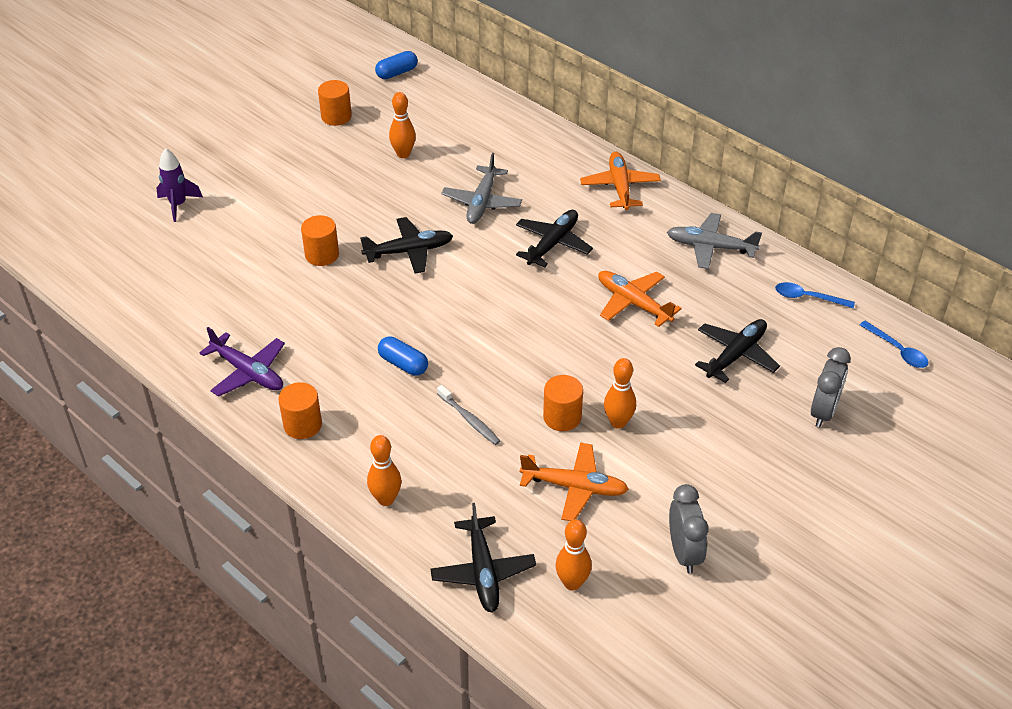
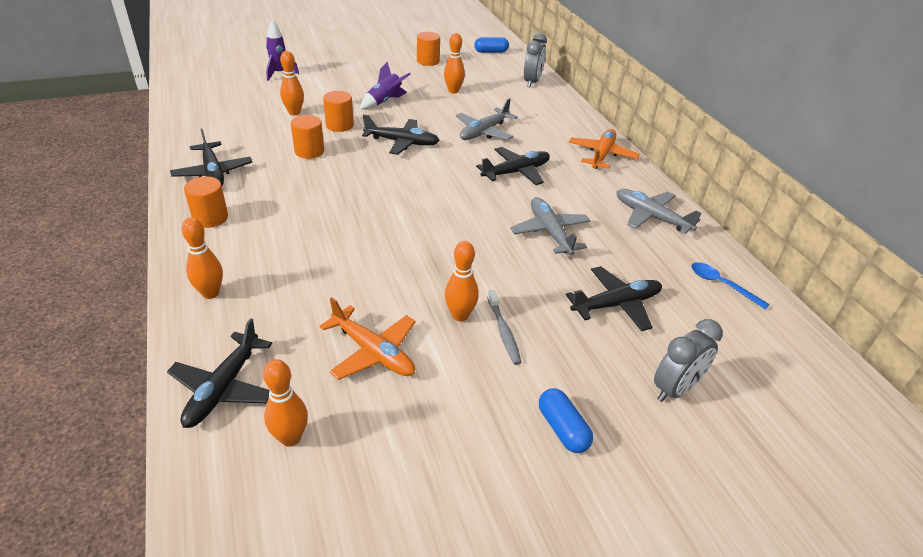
camera: 25 degrees right, 5 degrees down
purple plane [199,327,285,397] -> black plane [170,129,252,186]
blue capsule [378,336,428,376] -> blue capsule moved to [539,388,593,453]
grey toothbrush [437,385,500,445] -> grey toothbrush moved to [487,290,522,365]
orange cylinder [543,375,583,431] -> orange cylinder moved to [291,115,324,159]
orange plane [598,271,682,327] -> grey plane [510,197,591,255]
grey clock [669,484,709,574] -> grey clock moved to [524,33,547,87]
blue spoon [860,321,928,368] -> none
none -> orange bowling pin [280,51,304,115]
none -> purple rocket [360,62,410,109]

